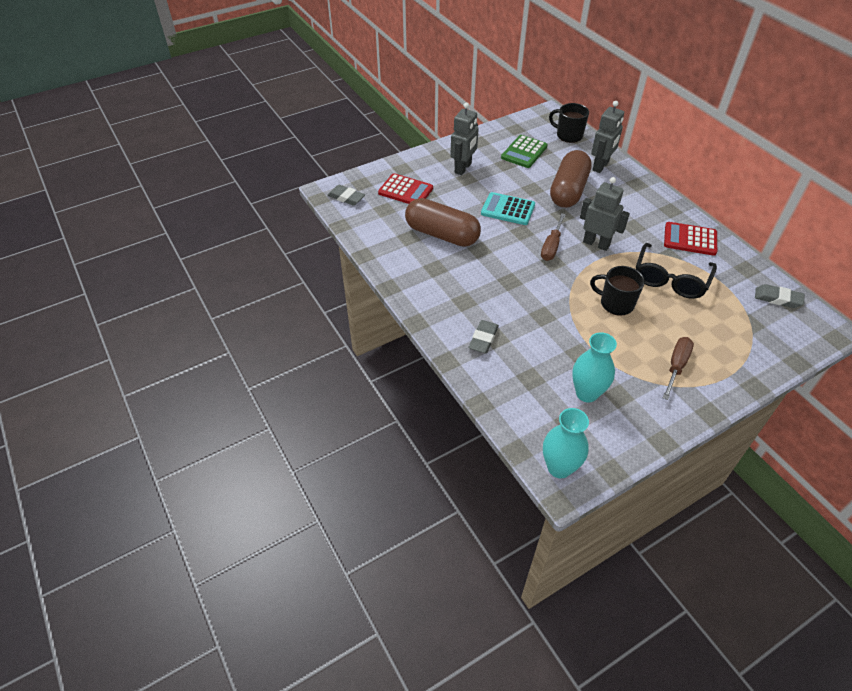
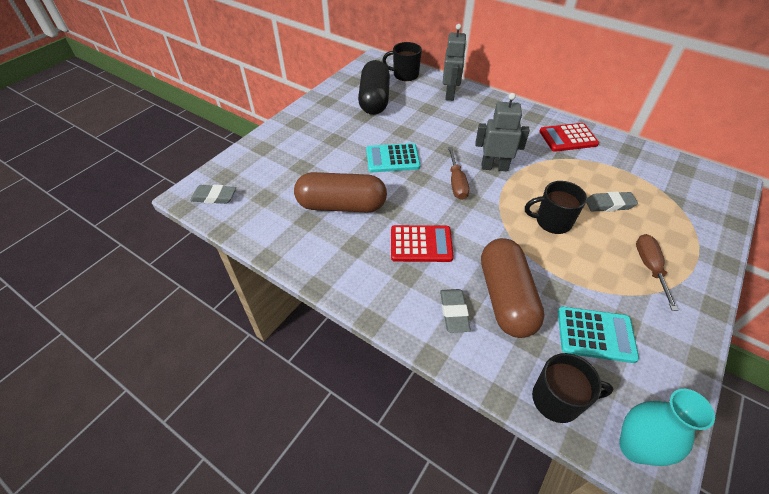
camera: 25 degrees left, 0 degrees up
red calculator [378,173,433,204] -> red calculator moved to [391,225,454,262]
grey robot [450,103,479,175] -> none
green calculator [501,135,548,168] -> black capsule [358,60,390,115]
brown capsule [550,150,592,208] -> brown capsule moved to [481,238,545,338]
turquoise vase [572,332,617,402] -> turquoise calculator [558,307,639,363]
black glasses [636,243,717,299] -> none
grey eraser [755,284,804,308] -> grey eraser moved to [586,191,638,212]
none -> black mug [532,353,613,423]

